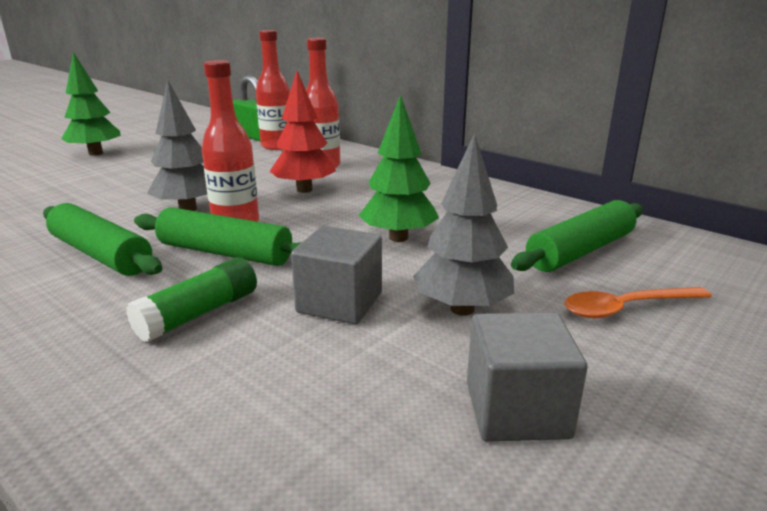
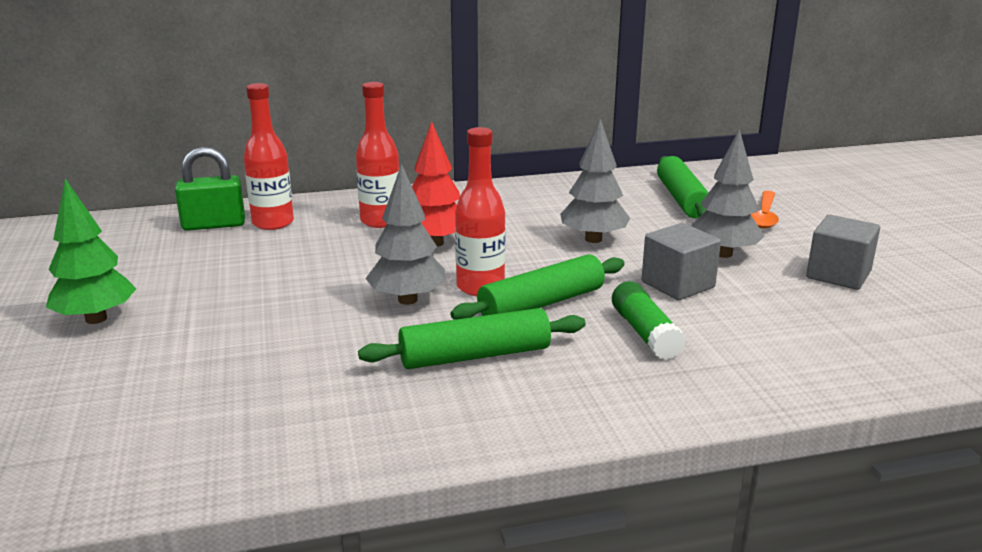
camera: 55 degrees left, 0 degrees up
green tree [358,94,439,242] -> grey tree [560,119,630,243]

